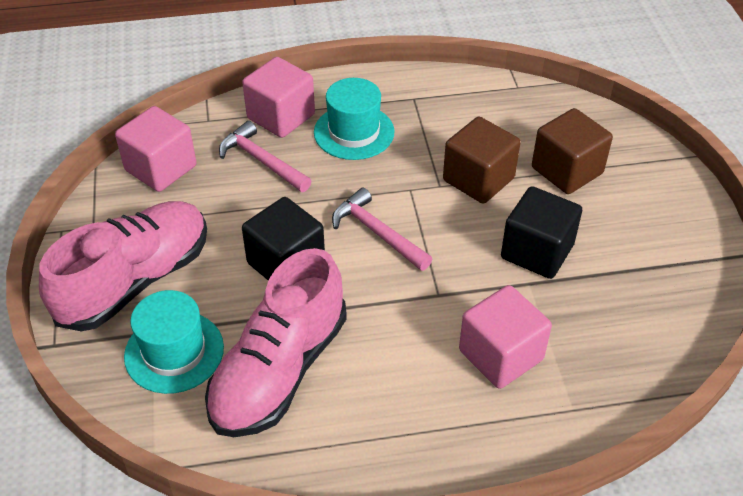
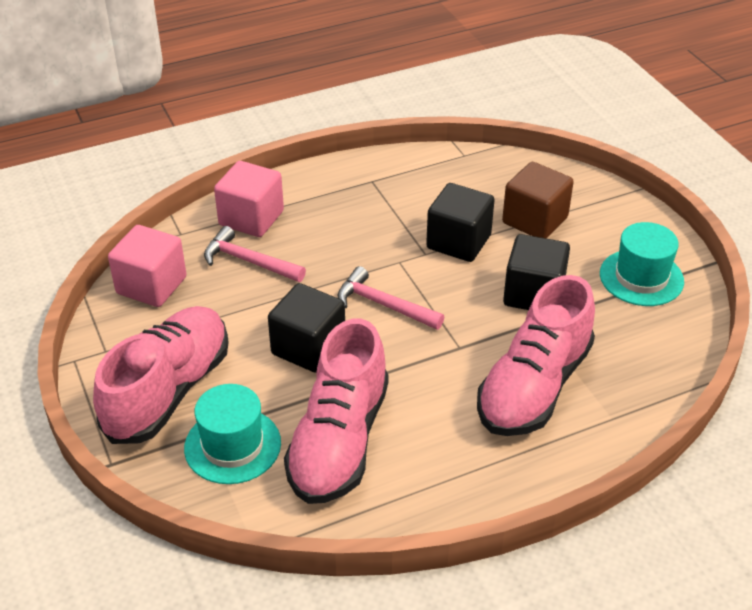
camera: 15 degrees left, 5 degrees down
turquoise hat [314,78,395,160] -> turquoise hat moved to [600,222,684,306]
brown cube [443,117,520,204] -> black cube [426,183,495,262]
pink cube [459,285,552,389] -> pink shoe [477,275,595,436]

